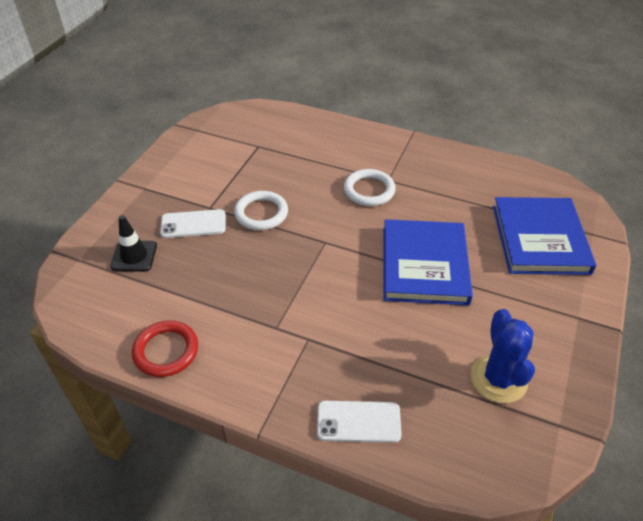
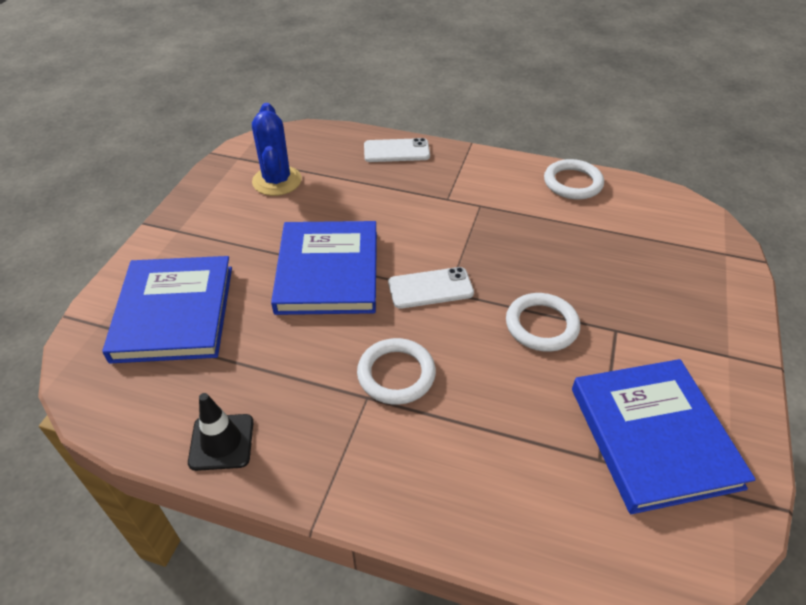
camera: 175 degrees right, 0 degrees up
black traffic cone [110,215,157,272] -> black traffic cone moved to [188,393,254,471]
red ring [132,320,198,377] -> white ring [544,159,604,200]
white phone [160,209,226,238] -> white phone moved to [388,267,474,309]
none -> blue book [572,359,756,514]

